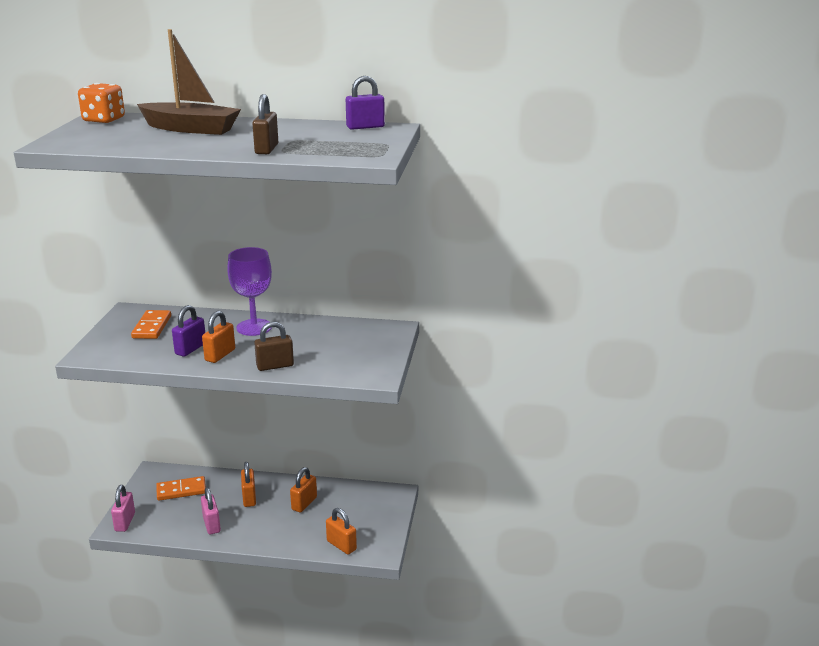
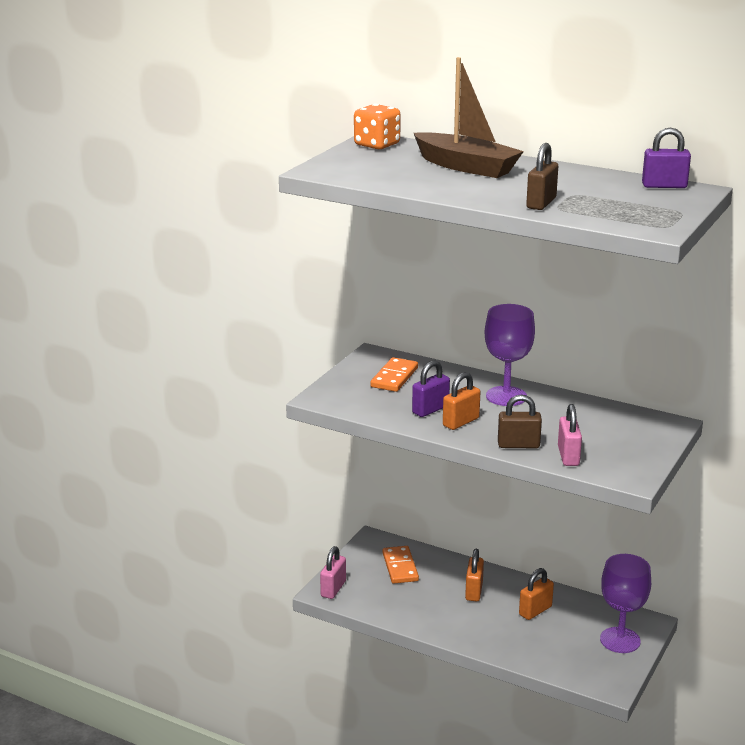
camera: 20 degrees right, 0 degrees up
orange domino [156,476,206,501] -> orange domino turned 75 degrees clockwise [382,546,419,584]
pink padlock [201,487,221,535] -> pink padlock moved to [558,404,582,466]
orange padlock [326,508,357,555] -> none
none -> purple goblet [600,554,651,653]

